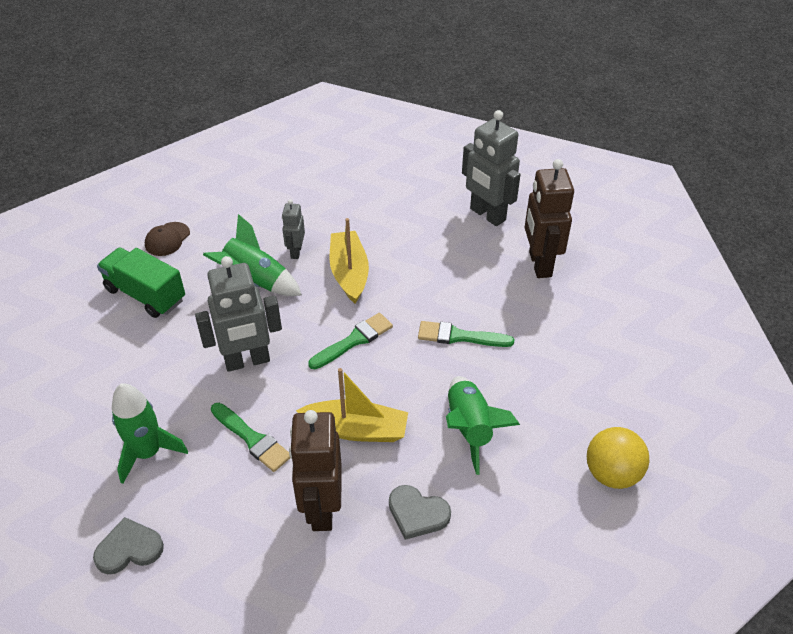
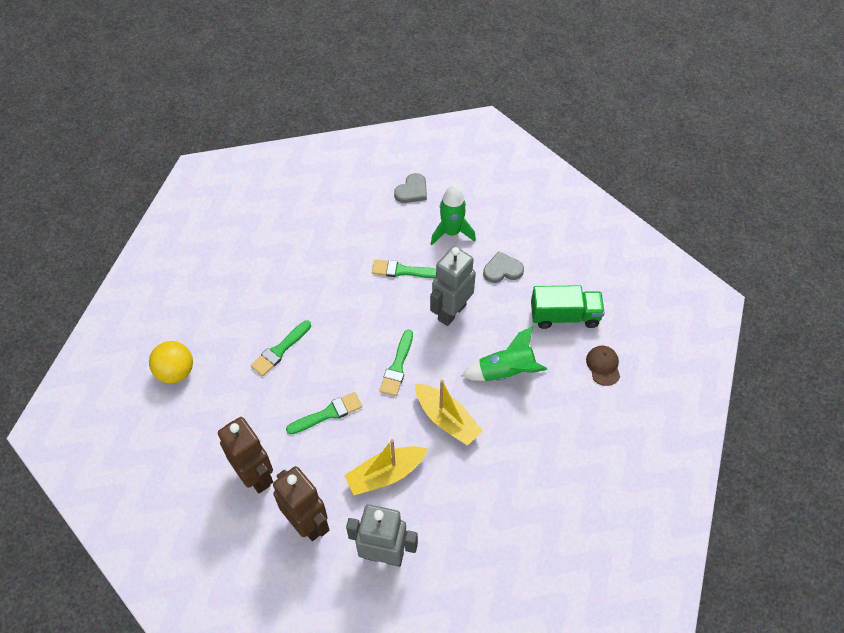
camera: 145 degrees right, 10 degrees up
grey robot [282,199,305,259] -> none
brown robot [289,410,342,531] -> brown robot moved to [218,417,273,493]
yellow boat [296,368,408,442] -> yellow boat moved to [344,439,428,495]
grey heart [389,485,451,540] -> grey heart moved to [483,252,524,283]
green rocket [446,376,520,475] -> green brush [250,320,311,376]

